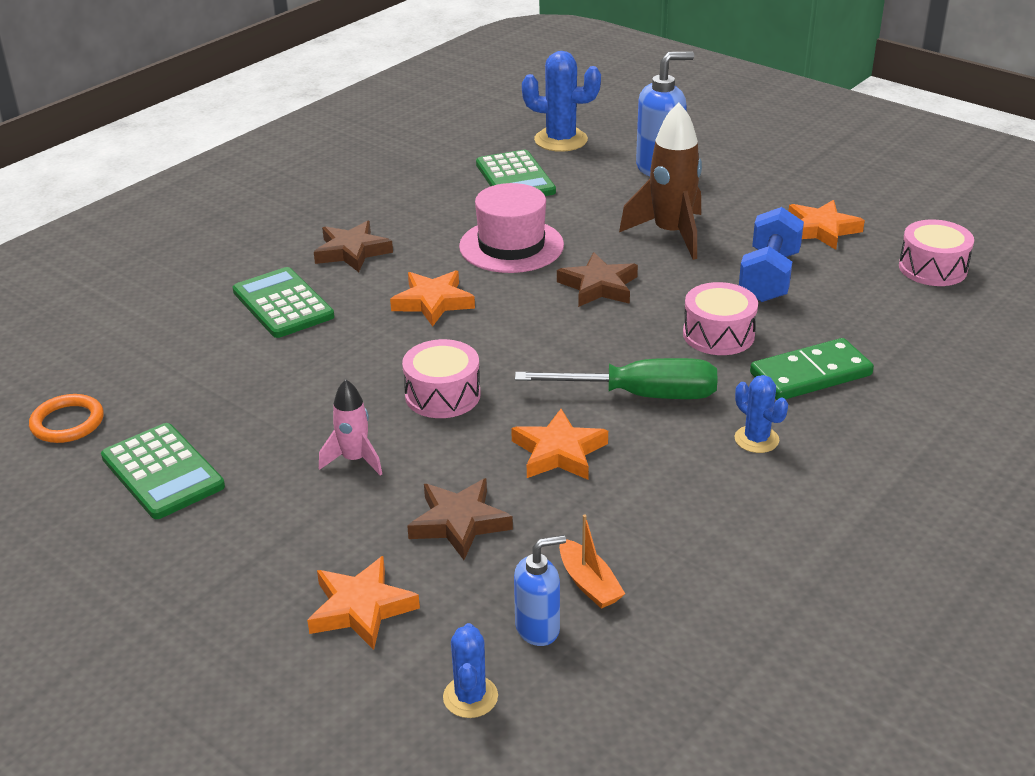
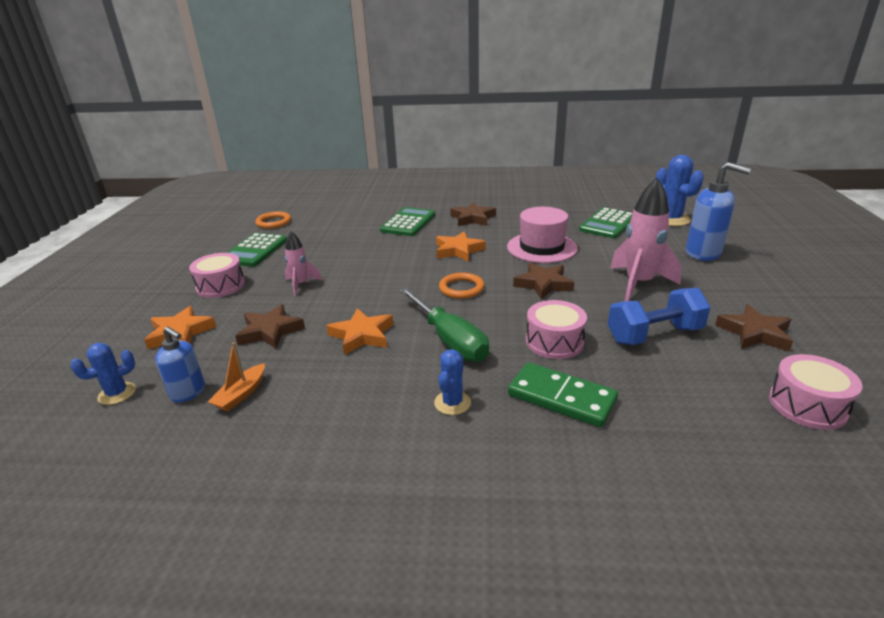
camera: 55 degrees right, 5 degrees down
pink drum [402,339,480,418] -> pink drum moved to [189,253,245,298]
brown rocket [619,102,702,260] -> pink rocket [610,178,682,301]
orange star [789,200,865,250] -> brown star [715,304,793,352]
none -> orange ring [439,273,485,299]

